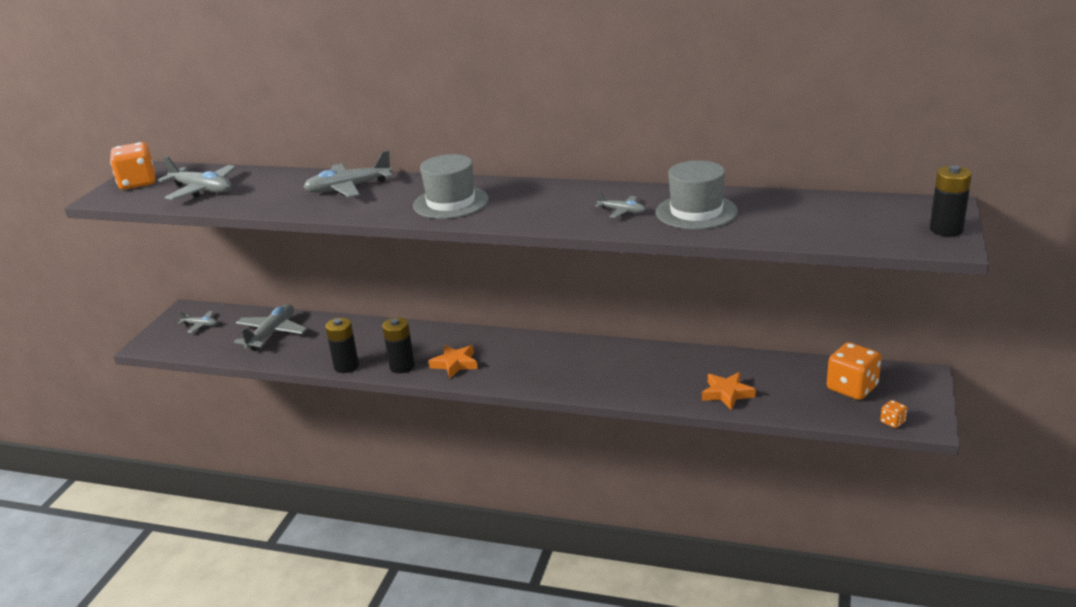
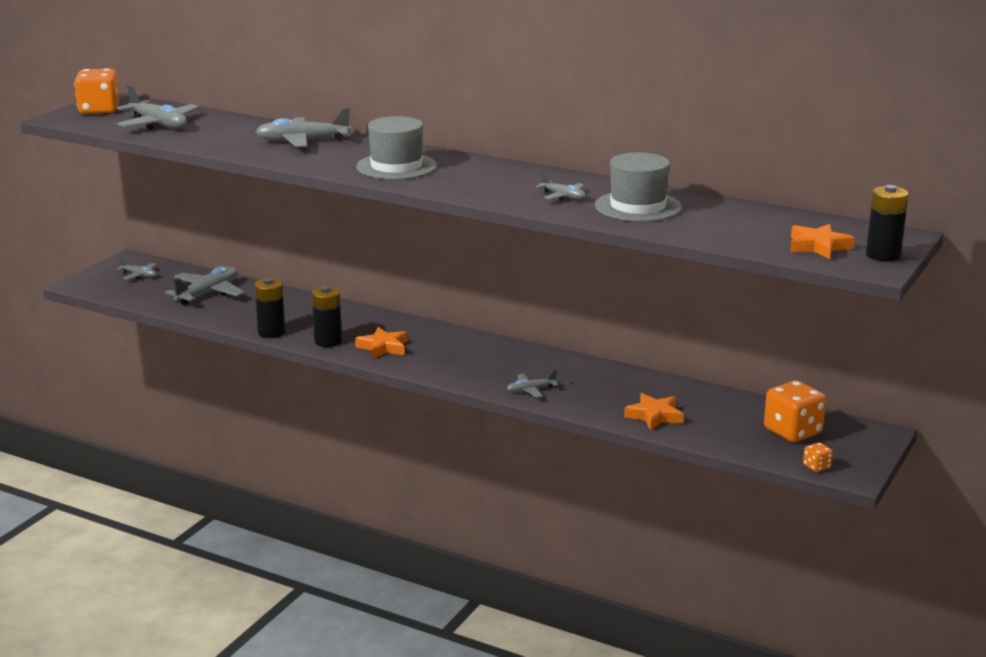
camera: 10 degrees right, 5 degrees down
none -> grey plane [507,370,559,398]
none -> orange star [790,224,855,259]

